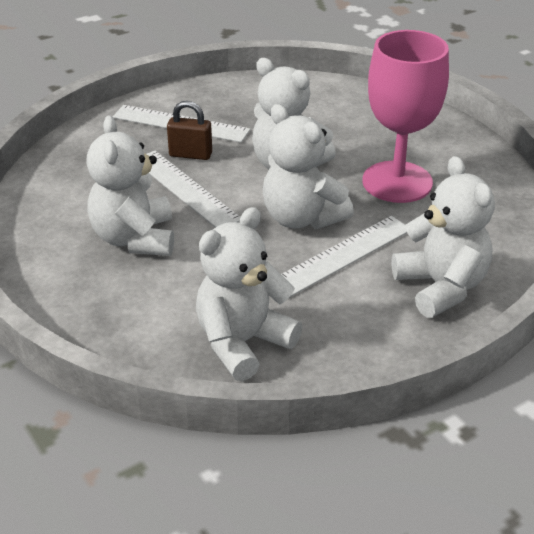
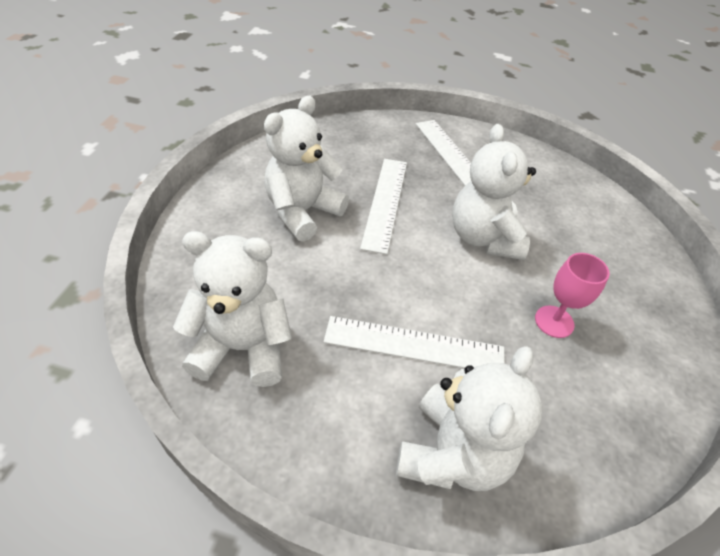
camera: 45 degrees right, 10 degrees up
brown padlock [167,101,212,160] -> none
white teddy bear [263,104,354,229] -> none
pink goblet [363,30,449,203] -> pink goblet [535,253,610,338], size x0.50

